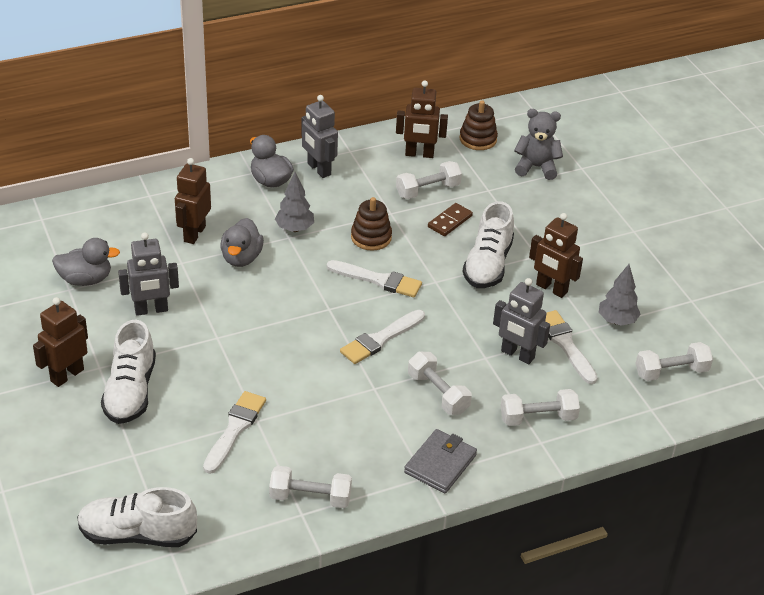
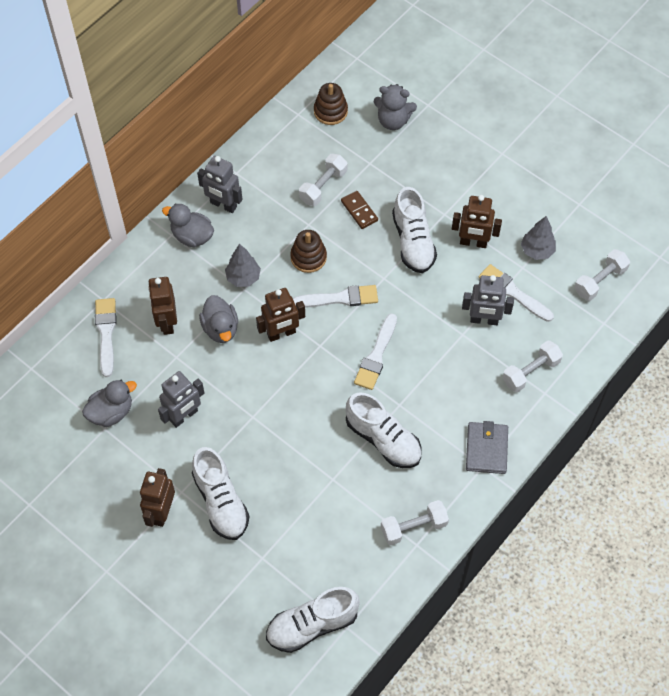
camera: 25 degrees left, 20 degrees up
white brush [203,391,266,474] -> white brush moved to [95,298,117,377]
brown robot [396,80,448,158] -> brown robot moved to [256,288,305,342]
white dumbbell [408,351,472,415] -> none
brown domino [428,203,473,236] -> brown domino turned 45 degrees counterclockwise [341,191,378,229]
grey teddy bear [514,109,563,180] -> grey teddy bear turned 150 degrees counterclockwise [374,84,417,130]
none -> white shoe [346,392,421,468]

